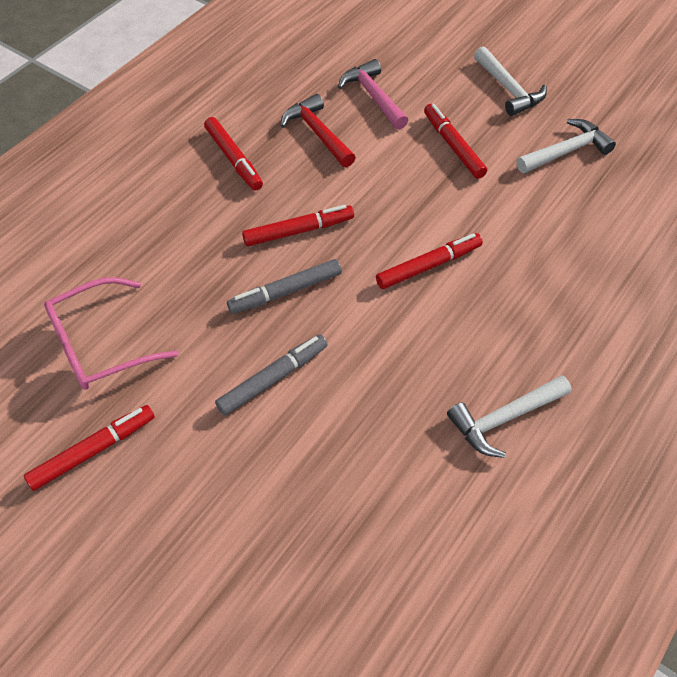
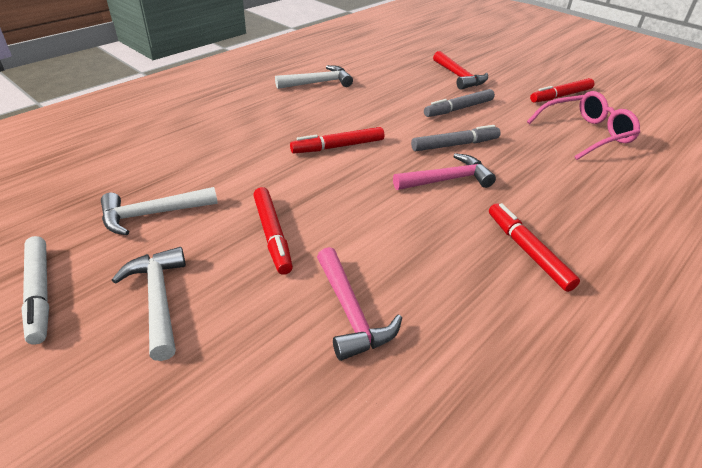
camera: 175 degrees left, 15 degrees down
red marker [242,205,354,246] -> pink hammer [393,153,496,190]
red hammer [280,94,356,167] -> red hammer moved to [433,51,488,90]
none -> white marker [21,236,49,345]

